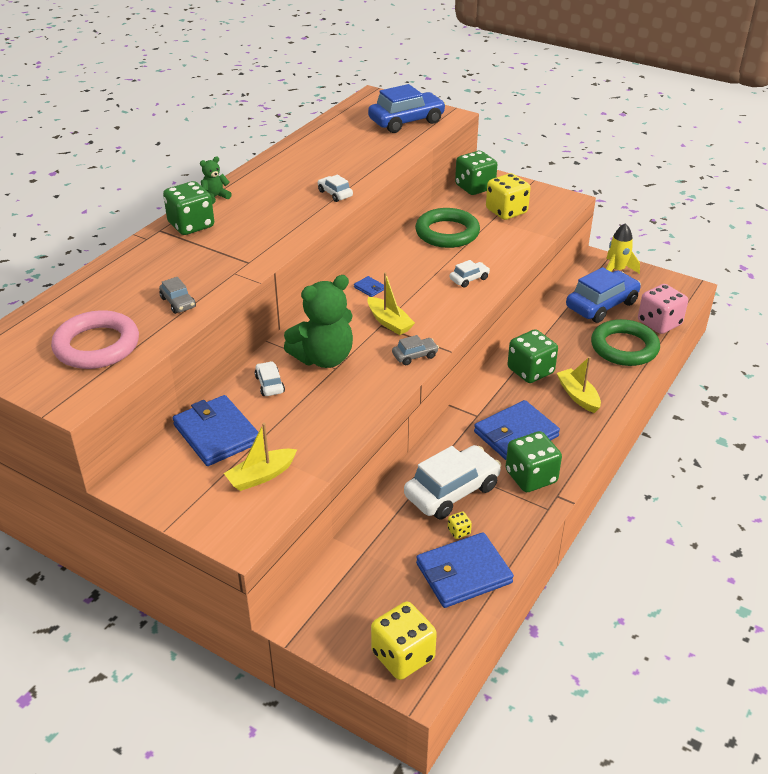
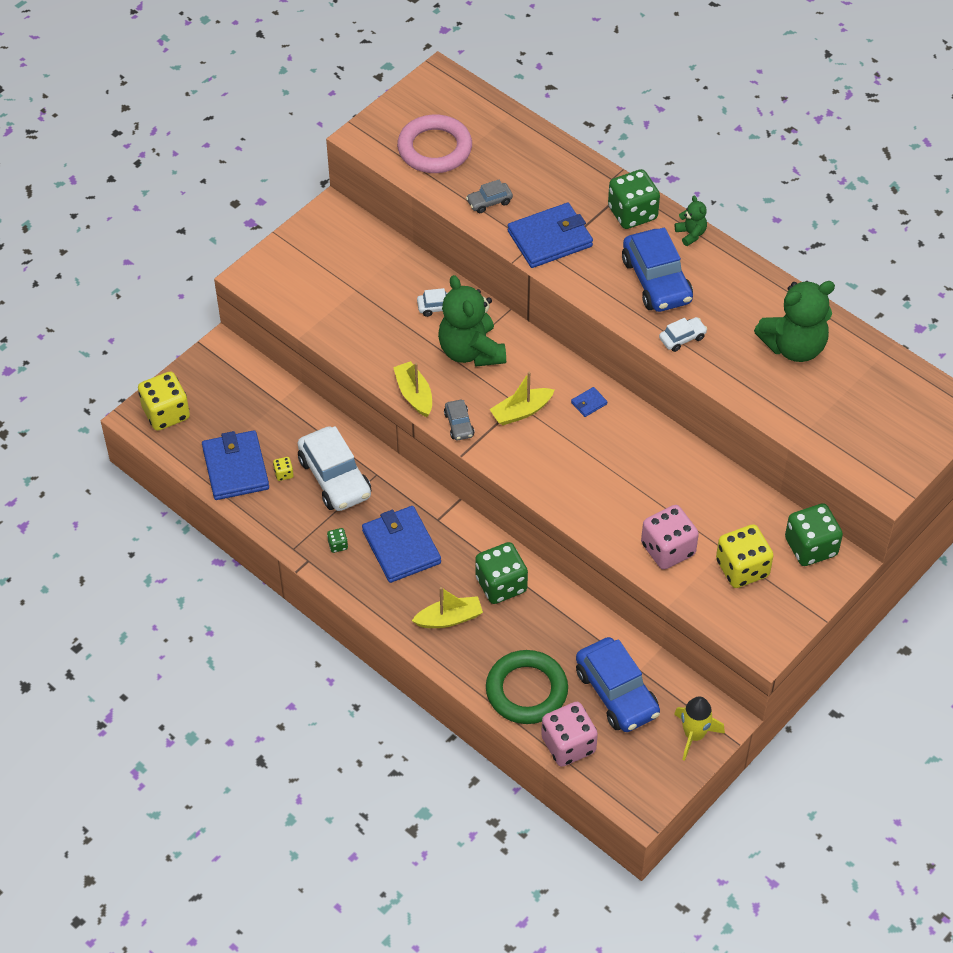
camera: 100 degrees right, 15 degrees up
blue wallet [172,395,259,466] -> blue wallet moved to [508,203,593,268]
yellow boat [224,423,297,491] -> yellow boat moved to [393,361,432,417]
blue car [368,84,446,133] -> blue car moved to [622,227,693,312]
green ring [415,208,480,248] -> none
white car [450,260,490,288] -> none
green dice [506,431,562,492] -> green dice [327,528,348,553], size x0.42
none -> pink dice [641,505,699,569]
none -> green teddy bear [754,281,835,362]

